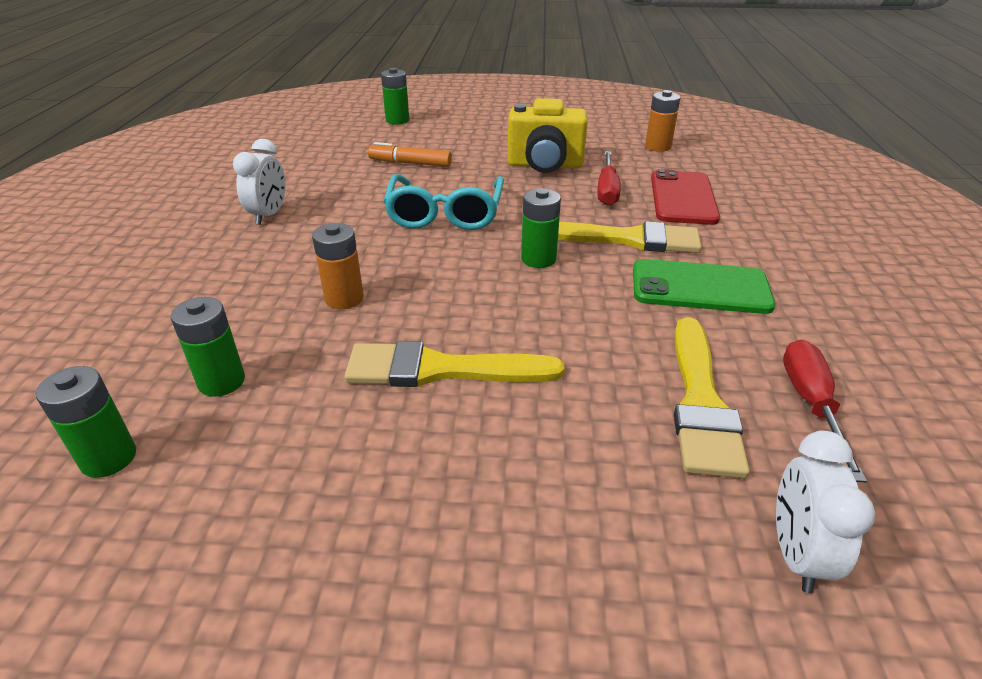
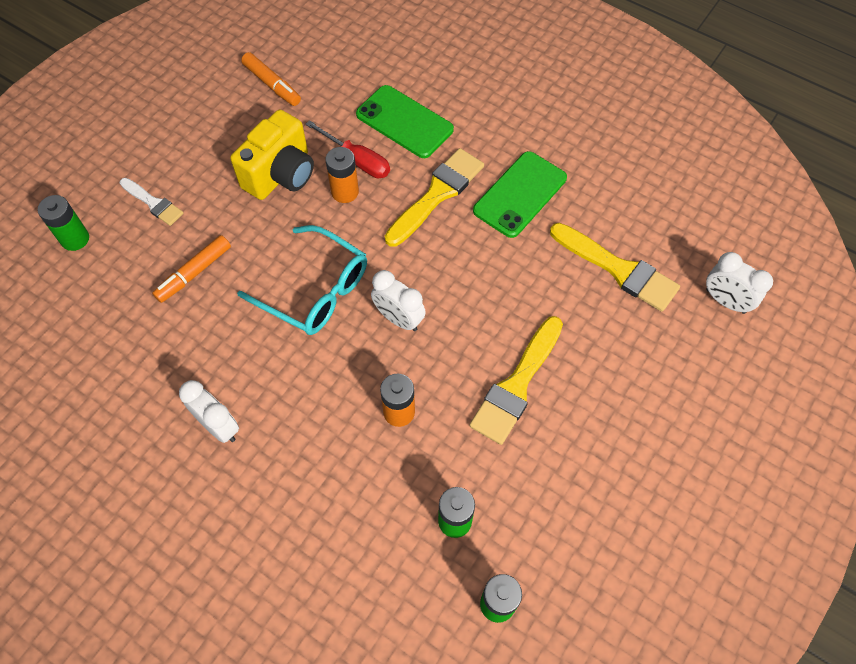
camera: 60 degrees left, 25 degrees up
green battery [521,188,561,268] -> none
orange battery [645,90,680,152] -> orange battery moved to [326,147,359,203]
red phone [651,169,720,225] -> green phone [356,85,454,158]
red screwdriver [783,340,867,482] -> none
none -> white brush [120,178,184,226]
none -> orange marker [241,52,301,106]
none -> white clock [371,270,426,331]

